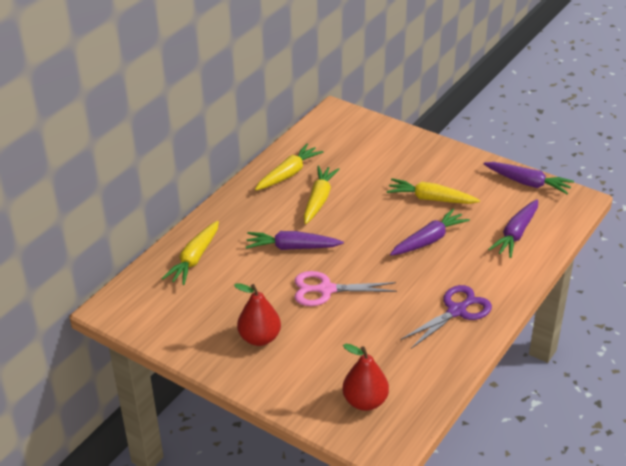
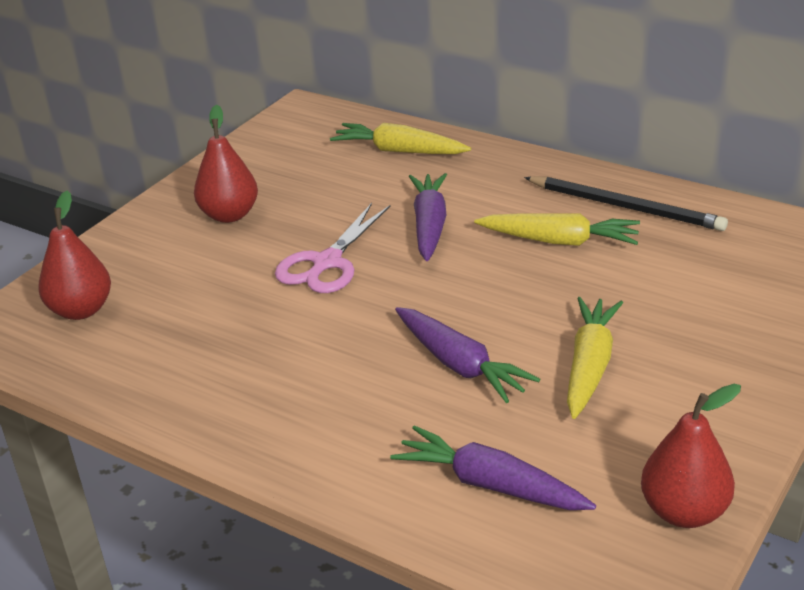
camera: 90 degrees right, 5 degrees down
yellow carrot [255,144,323,190] -> black pencil [524,176,728,231]
pink scissors [295,271,397,306] -> pink scissors turned 150 degrees counterclockwise [275,203,390,293]
purple scissors [400,285,492,349] -> none
purple carrot [484,162,574,194] -> red pear [641,384,741,528]

